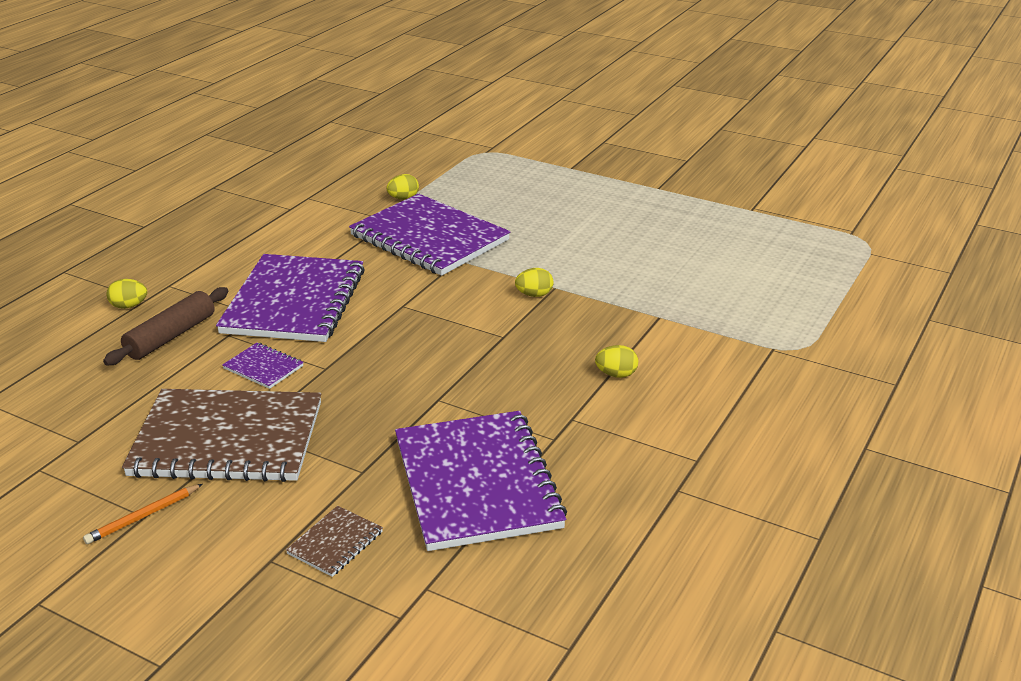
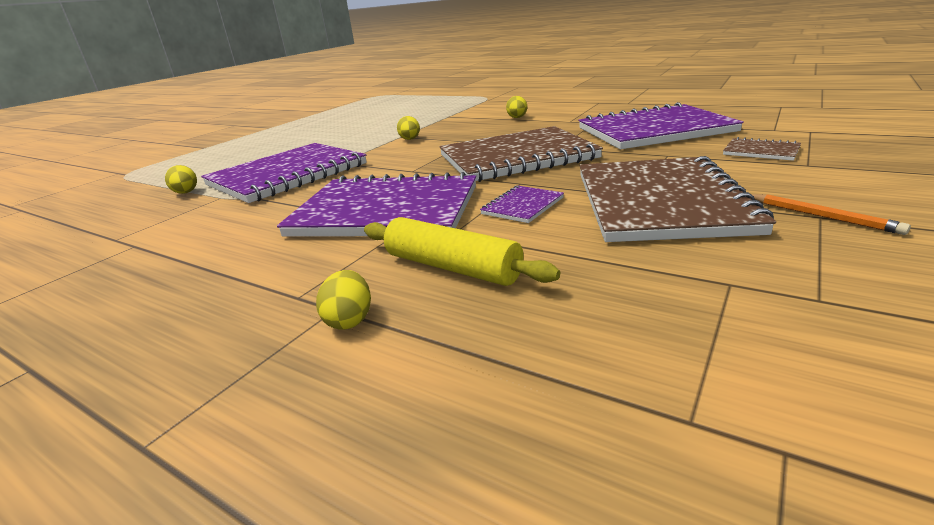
camera: 85 degrees left, 5 degrees down
brown rolling pin [103,287,229,365] -> yellow rolling pin [364,217,560,286]
none -> brown notebook [439,126,603,182]

